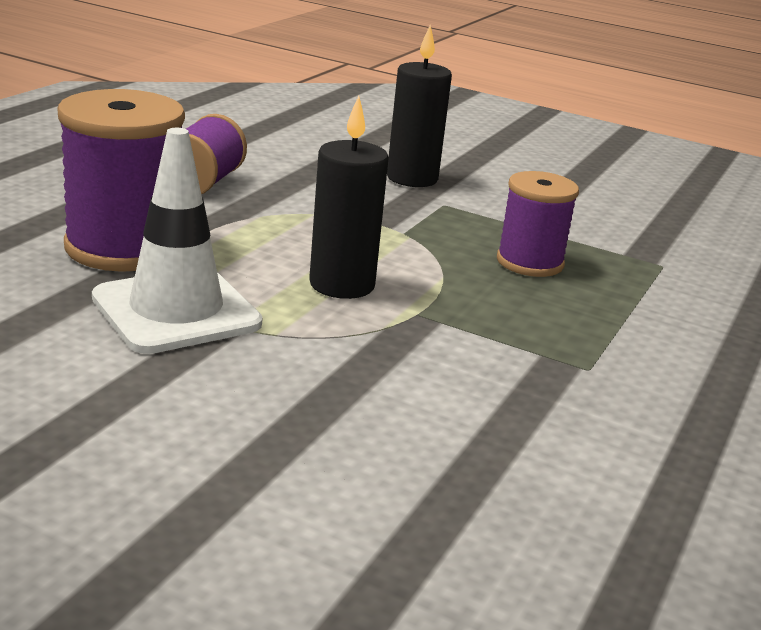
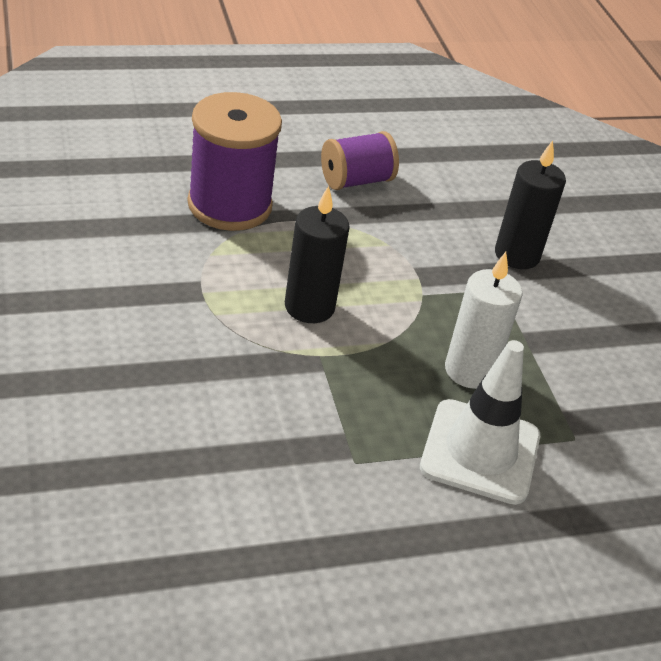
camera: 45 degrees right, 15 degrees up
white traffic cone [92,128,263,354] -> white traffic cone moved to [420,340,540,505]
purple spool [497,171,579,277] -> white candle [445,252,523,389]

